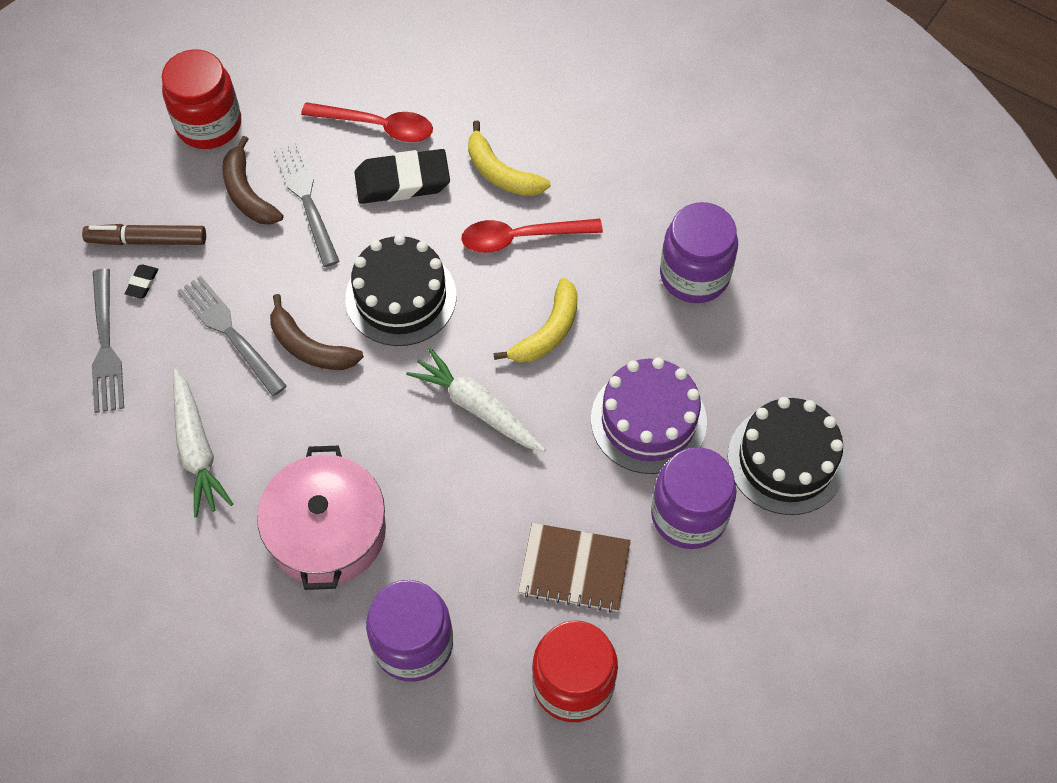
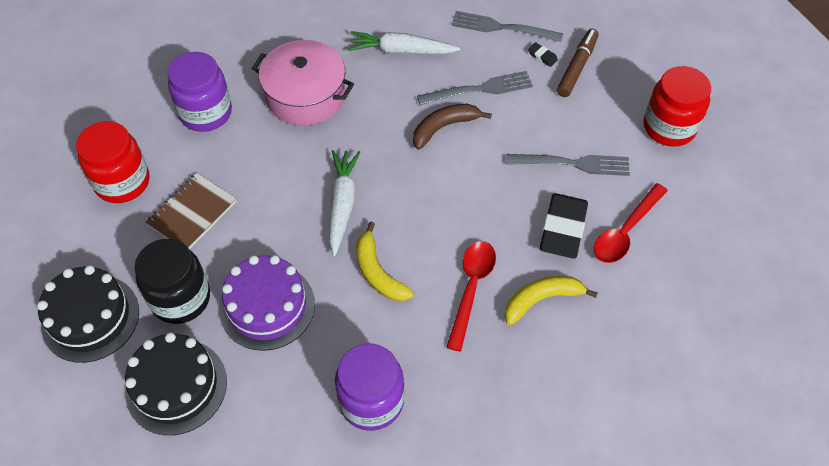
camera: 115 degrees right, 5 degrees down
brown banana [222,136,283,225] -> none
black cake [345,234,456,346] -> black cake moved to [37,265,139,363]
white carrot [406,348,546,452] -> white carrot turned 60 degrees counterclockwise [329,150,361,256]
purple jar [651,447,736,549] -> black jar [134,239,210,324]

